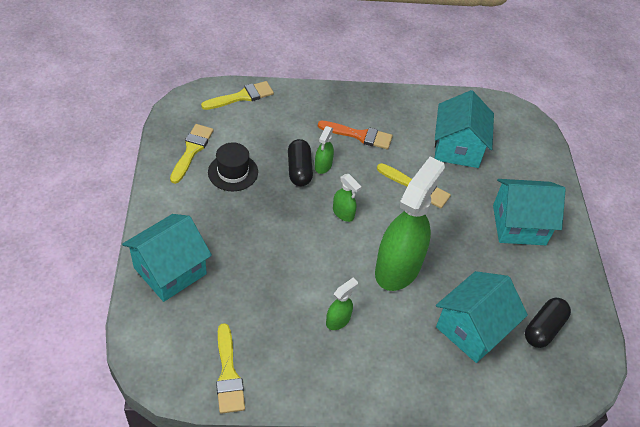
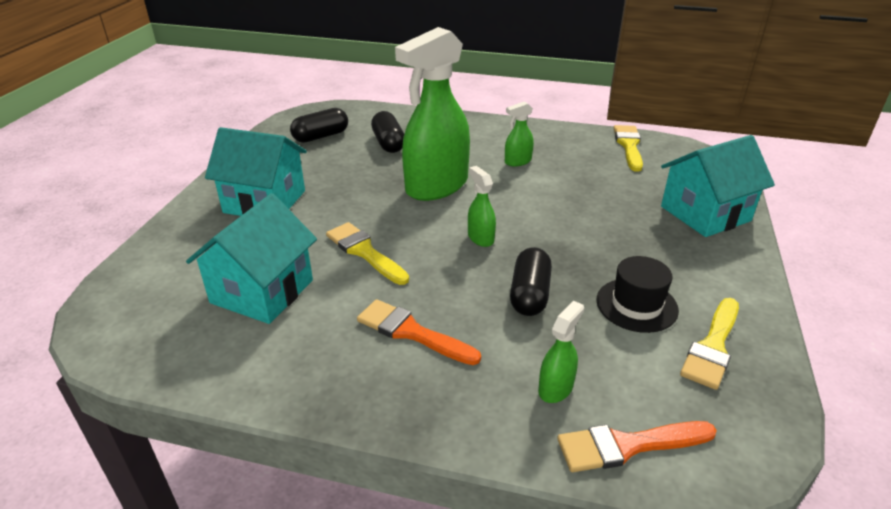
camera: 160 degrees left, 15 degrees down
yellow brush [201,81,274,110] -> orange brush [557,421,717,472]
green spray bottle [315,126,334,174] -> green spray bottle moved to [538,301,584,403]
turquoise house [436,271,528,363] -> black capsule [371,111,404,153]

